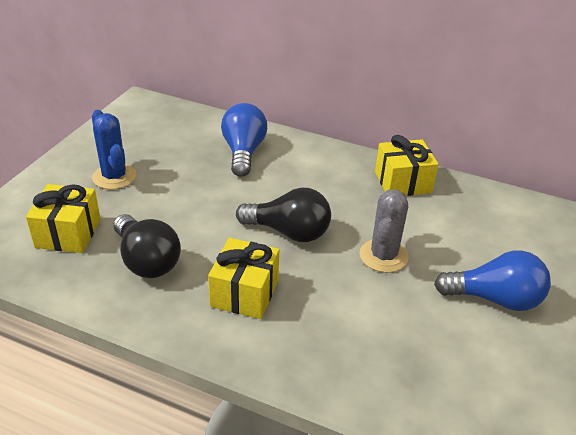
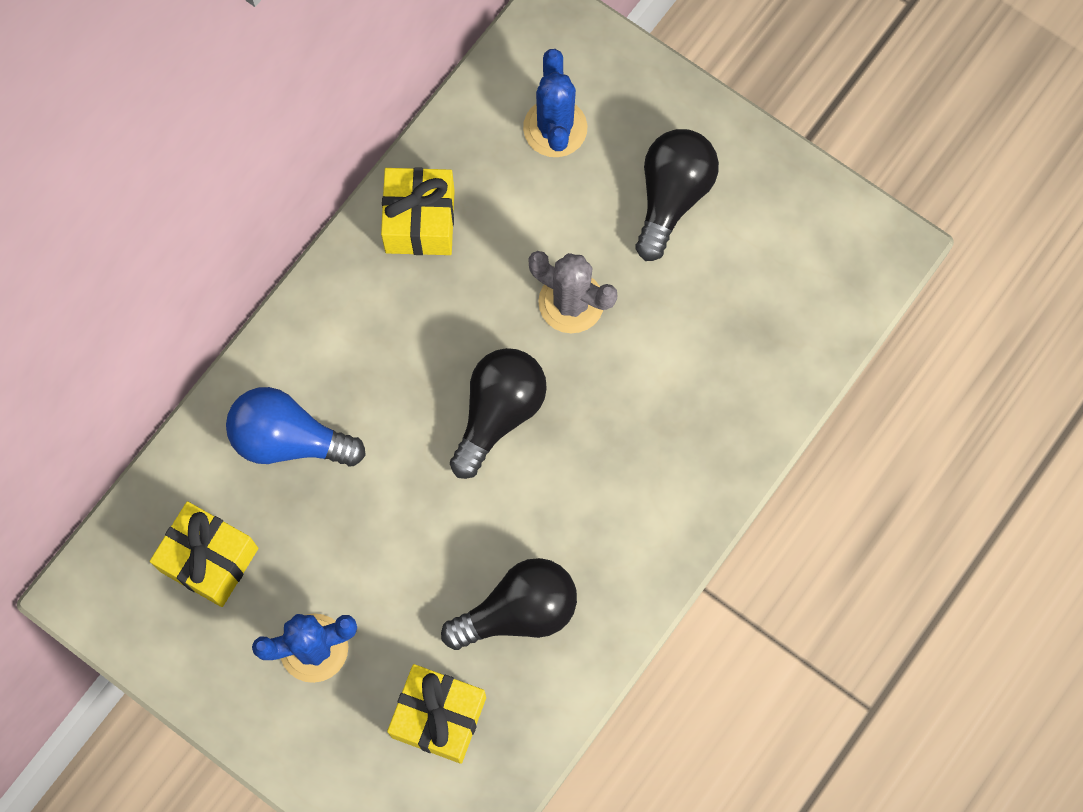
camera: 75 degrees left, 35 degrees up
yellow gift [208,238,279,319] -> yellow gift moved to [150,501,258,607]
blue light bulb [434,250,551,311] -> black light bulb [635,129,719,261]
none -> blue cactus [523,49,588,157]

